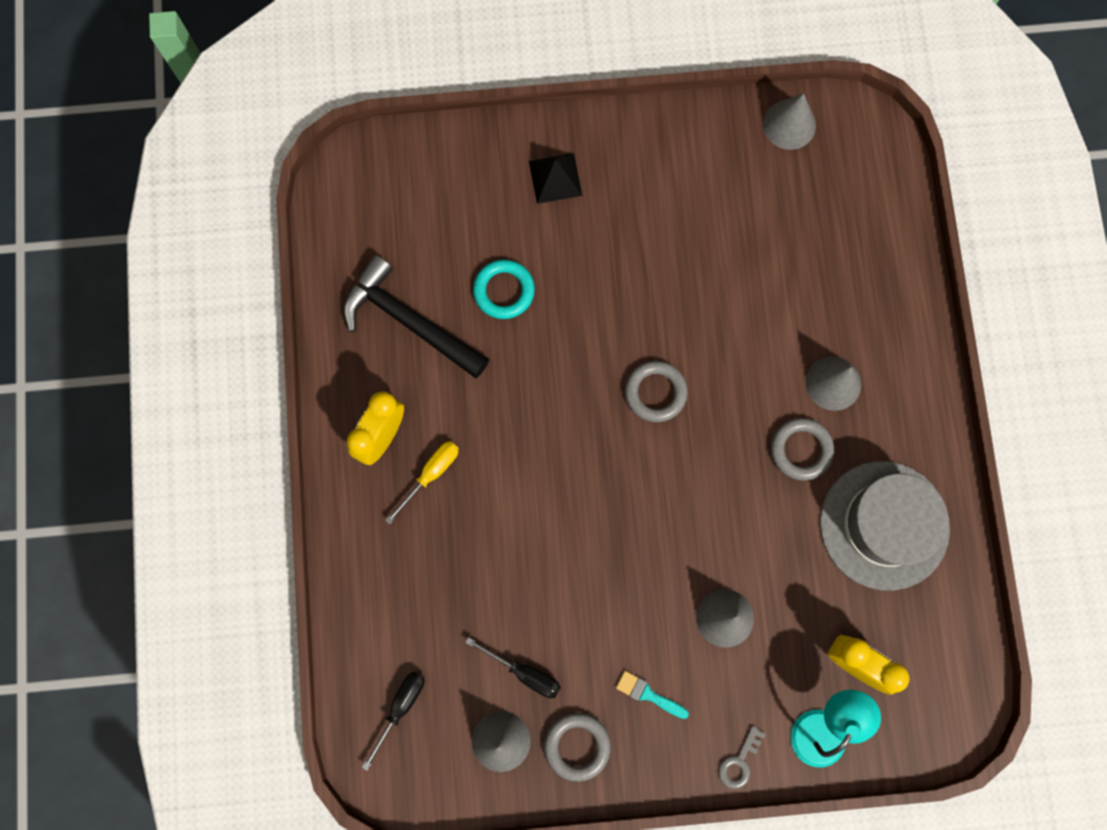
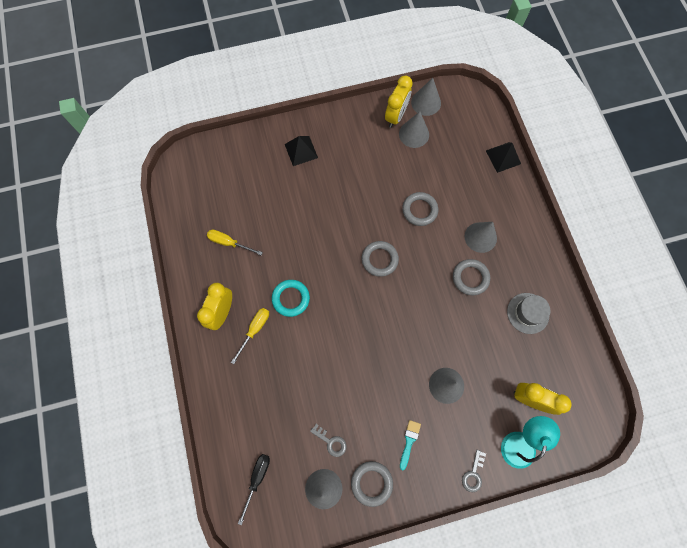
camera: 10 degrees left, 5 degrees down
black hammer [343,255,489,378] -> yellow screwdriver [207,230,263,255]
black screwdriver [465,637,561,698] -> grey key [310,424,347,457]
turquoise ring [473,259,535,319] -> turquoise ring moved to [272,280,310,317]
turquoise brush [616,671,689,719] -> turquoise brush turned 90 degrees clockwise [400,420,421,470]
grey hat [820,461,950,590] -> grey hat [507,293,550,334], size x0.54
none -> yellow clock [385,75,413,128]
none -> grey cone [399,111,429,148]
none -> grey ring [402,192,438,226]
none -> black pyramid [486,142,521,173]

